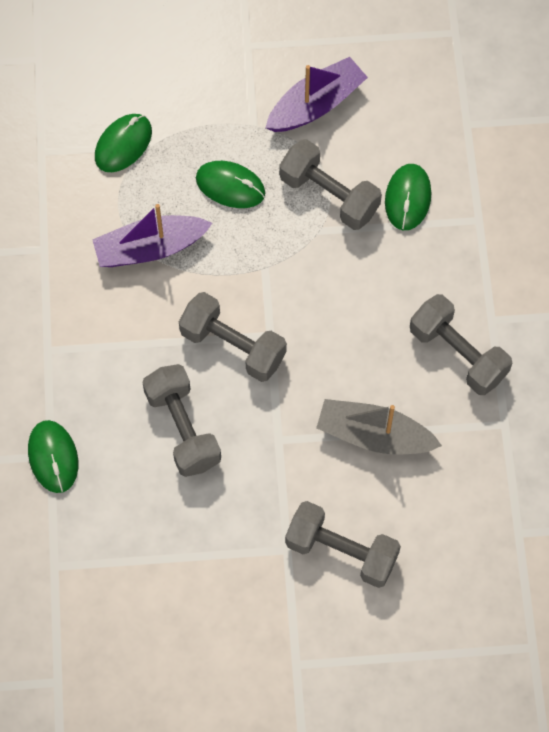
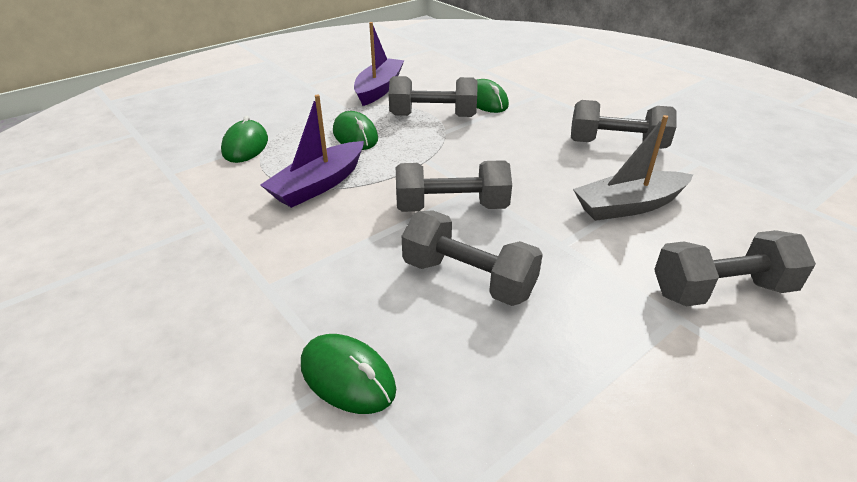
camera: 35 degrees left, 30 degrees down
green mouse [196,161,265,208] -> green mouse turned 75 degrees clockwise [333,111,378,150]

